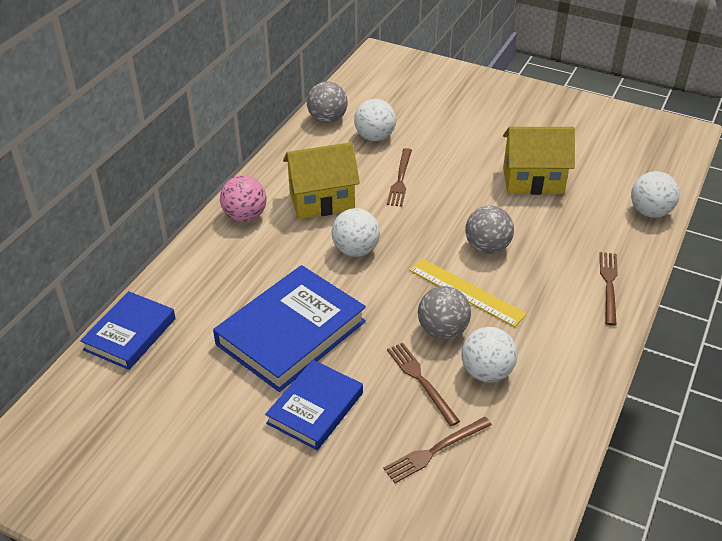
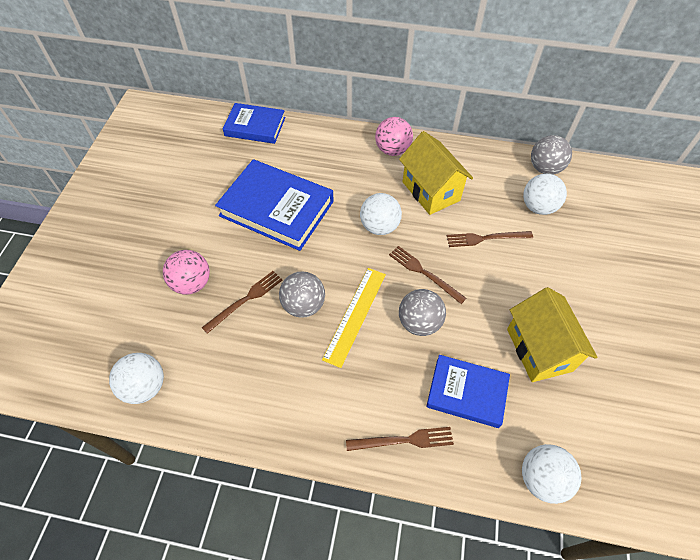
camera: 75 degrees right, 15 degrees up
blue book [265,360,363,450] -> blue book moved to [426,355,510,428]
brown fork [383,417,492,483] -> brown fork moved to [389,246,467,304]
white ball [462,327,517,383] -> white ball moved to [109,353,164,404]
none -> pink ball [163,250,210,295]

